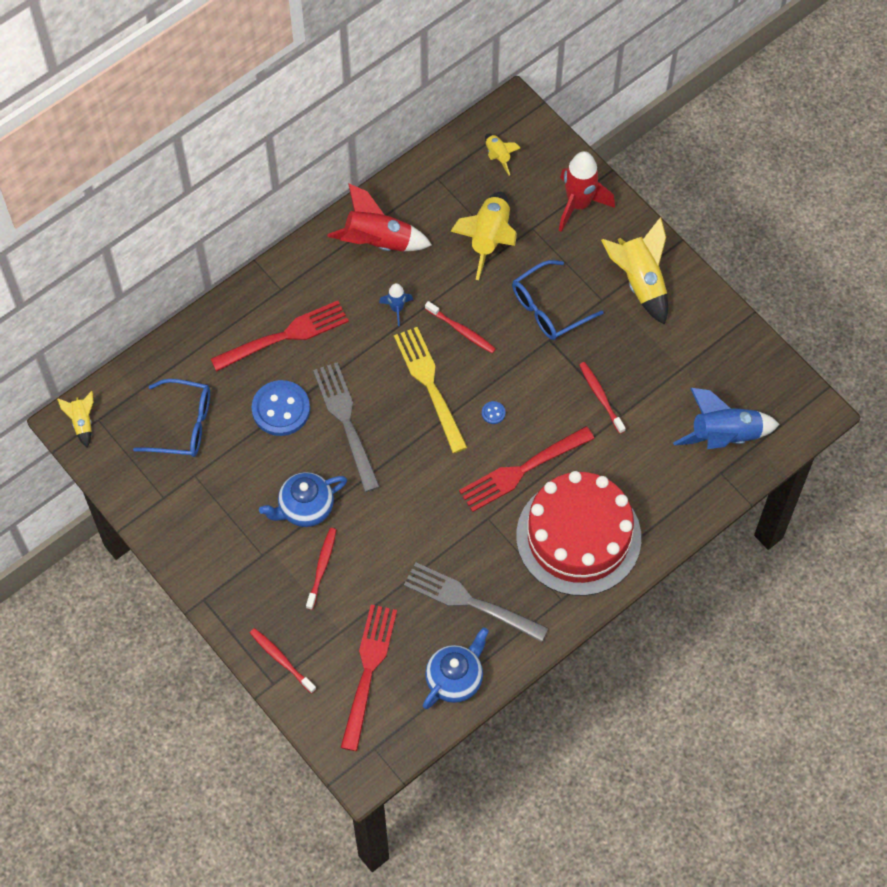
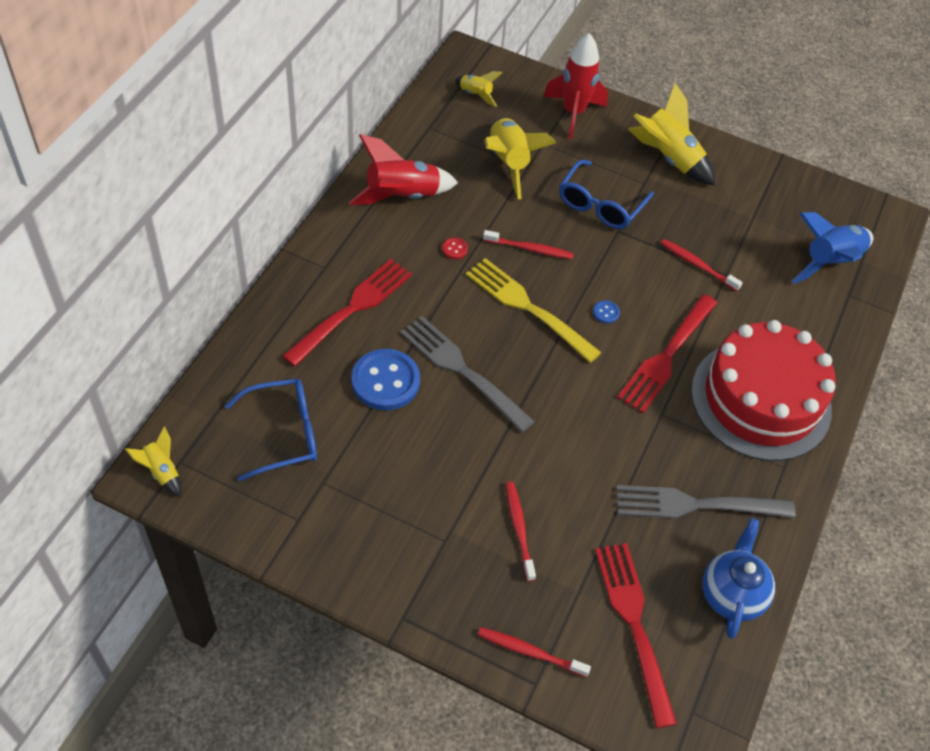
camera: 30 degrees left, 10 degrees down
blue teapot [259,472,347,527] -> none
blue rocket [379,283,413,326] -> red button [442,237,468,259]

